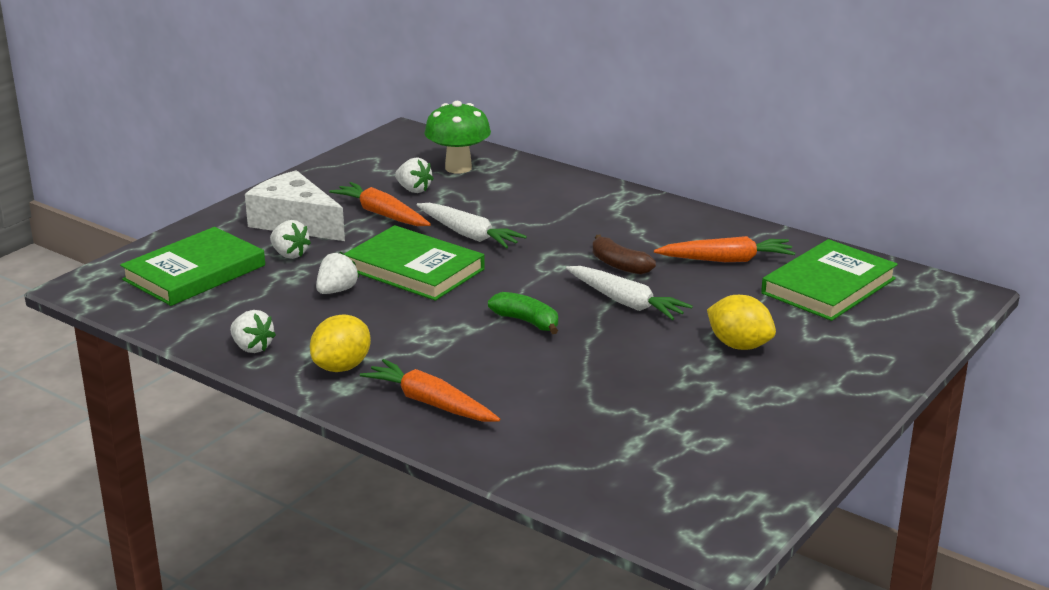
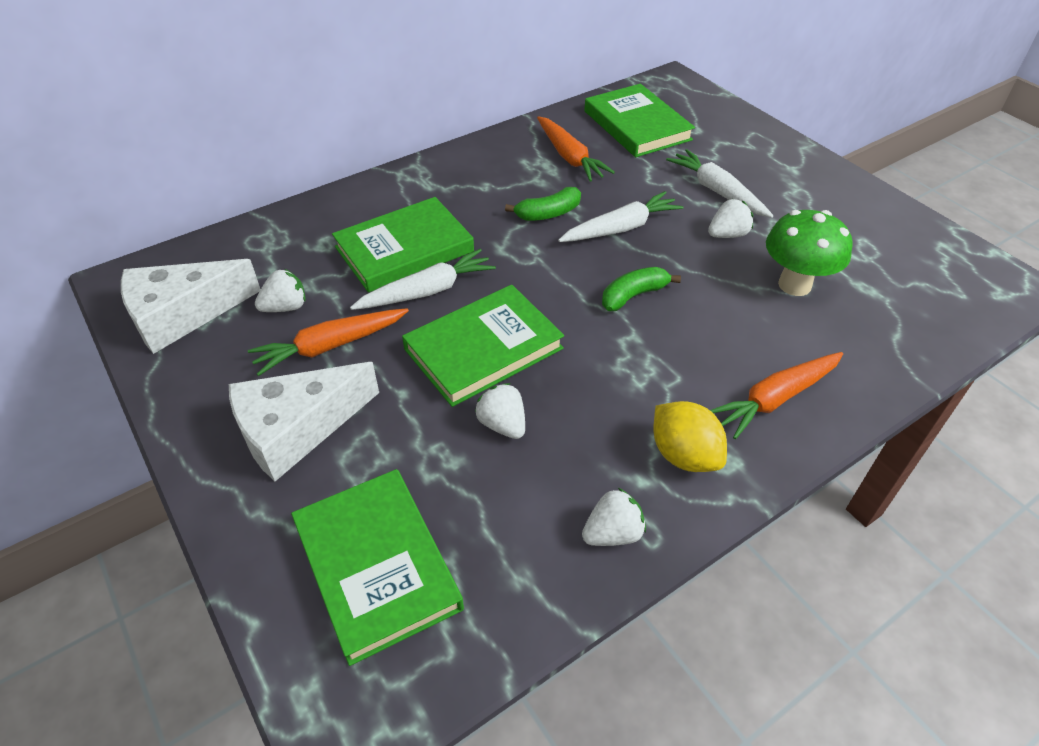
camera: 70 degrees left, 20 degrees up
white strawberry [270,220,311,259] -> white strawberry moved to [708,199,753,238]
green mushroom [424,101,491,174] -> green mushroom moved to [766,210,853,296]
brown banana [593,235,656,275] -> green banana [505,187,581,221]
orange carrot [654,236,795,262] -> orange carrot turned 135 degrees clockwise [537,116,615,182]
yellow lemon [707,295,776,350] -> white carrot [666,149,773,218]
none -> white cheese [121,259,261,354]
none -> green book [332,197,474,292]

